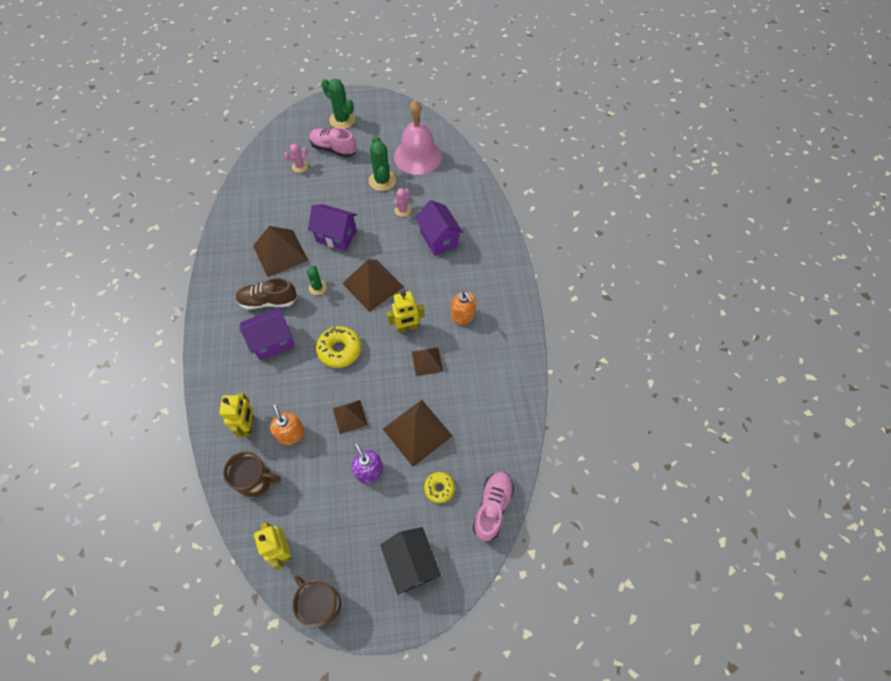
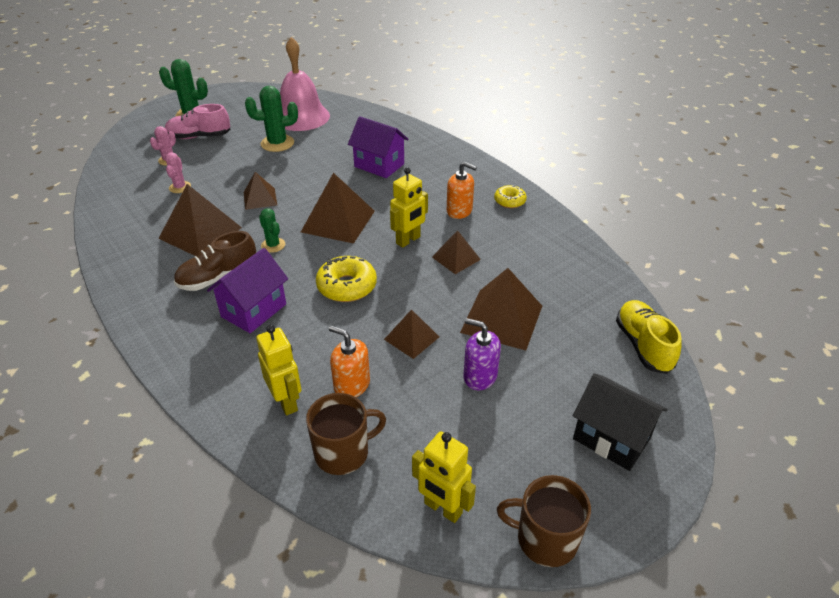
camera: 30 degrees left, 20 degrees down
purple house [308,204,357,251] -> brown pyramid [244,172,277,210]
green cactus [369,136,396,191] -> green cactus turned 60 degrees counterclockwise [245,86,298,152]
pink cactus [394,188,411,217] -> pink cactus moved to [165,152,191,193]
yellow donut [424,472,455,503] -> yellow donut moved to [494,185,527,208]
pink shoe [473,472,514,542] -> yellow shoe [616,300,682,374]

